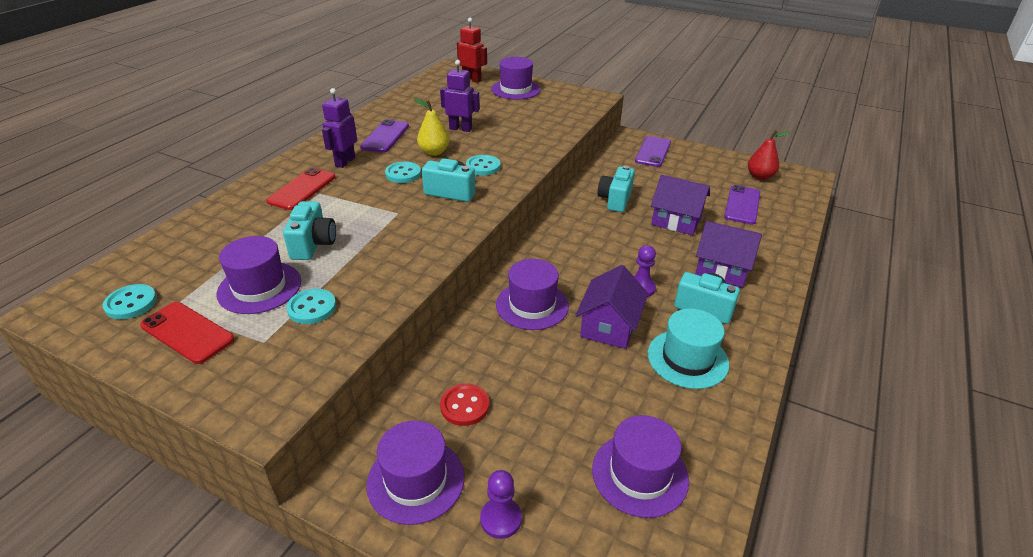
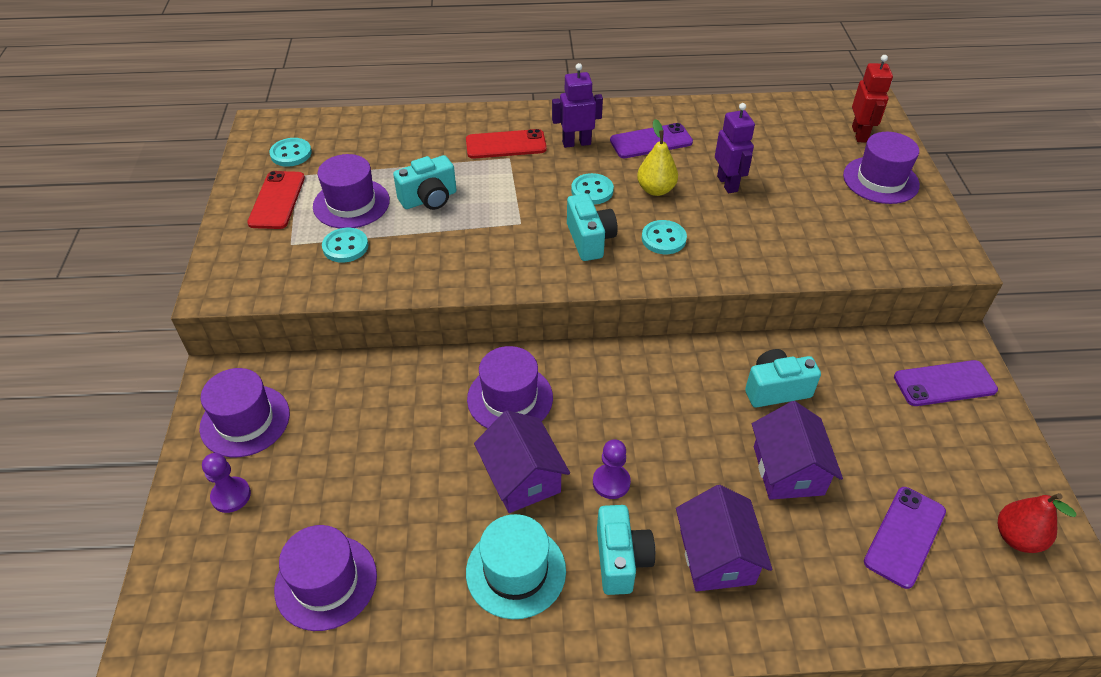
camera: 60 degrees right, 10 degrees up
red button [440,383,489,426] -> none
purple house [576,265,648,349] -> purple house turned 75 degrees clockwise [474,410,570,513]
purple phone [724,185,760,225] -> purple phone turned 45 degrees counterclockwise [864,487,946,589]

